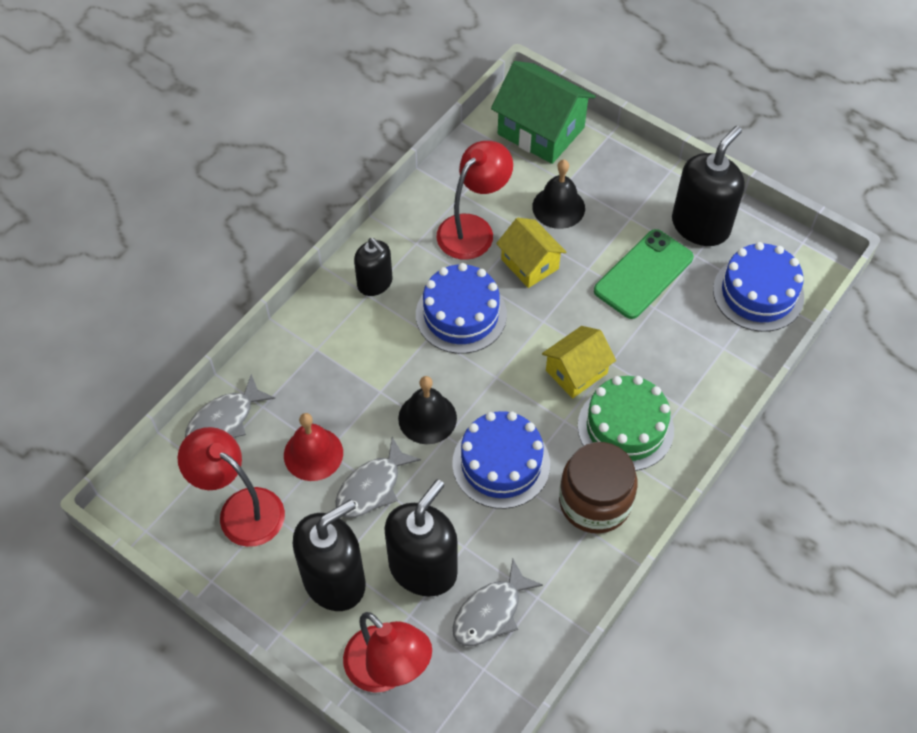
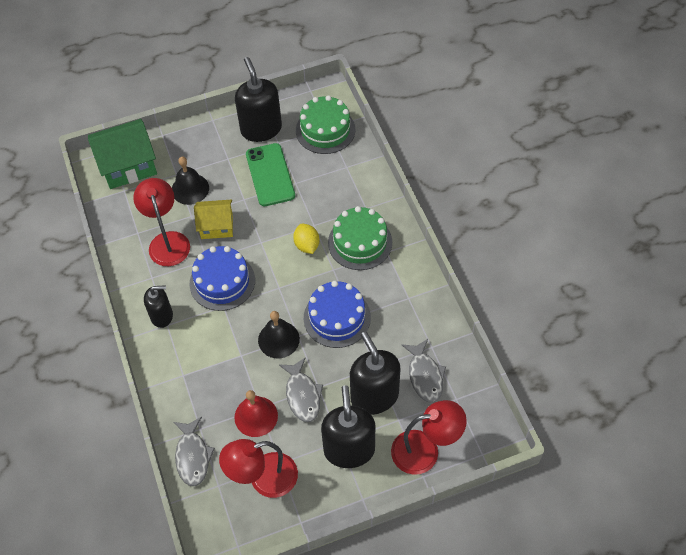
camera: 55 degrees left, 0 degrees up
yellow house [542,326,616,398] -> yellow lemon [293,224,320,254]
brown jar [559,442,638,534] -> none
blue cake [713,242,804,332] -> green cake [296,95,355,154]

